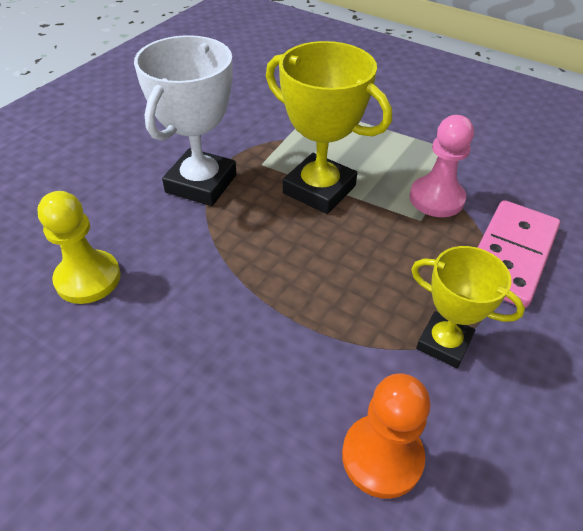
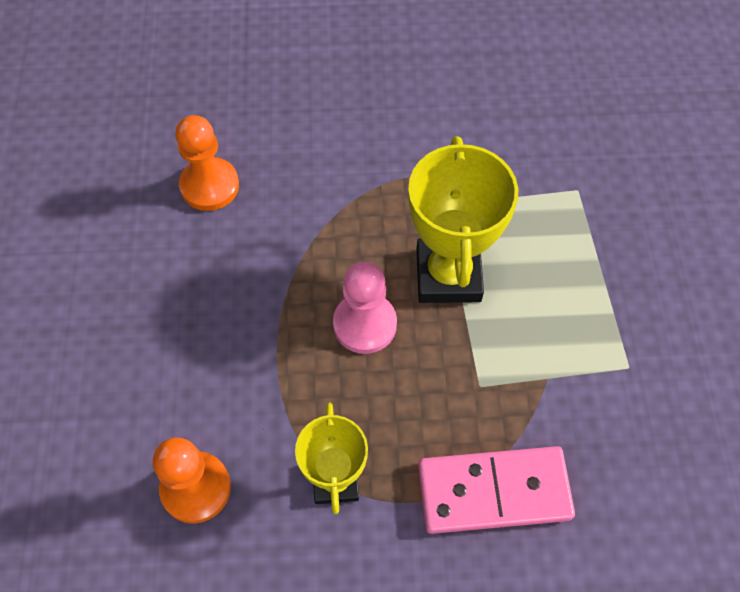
camera: 55 degrees right, 15 degrees up
yellow pawn [37,191,121,304] -> orange pawn [175,115,239,211]
white trophy [134,35,237,206] -> none
pink pawn [410,115,474,217] -> pink pawn moved to [333,262,397,354]

